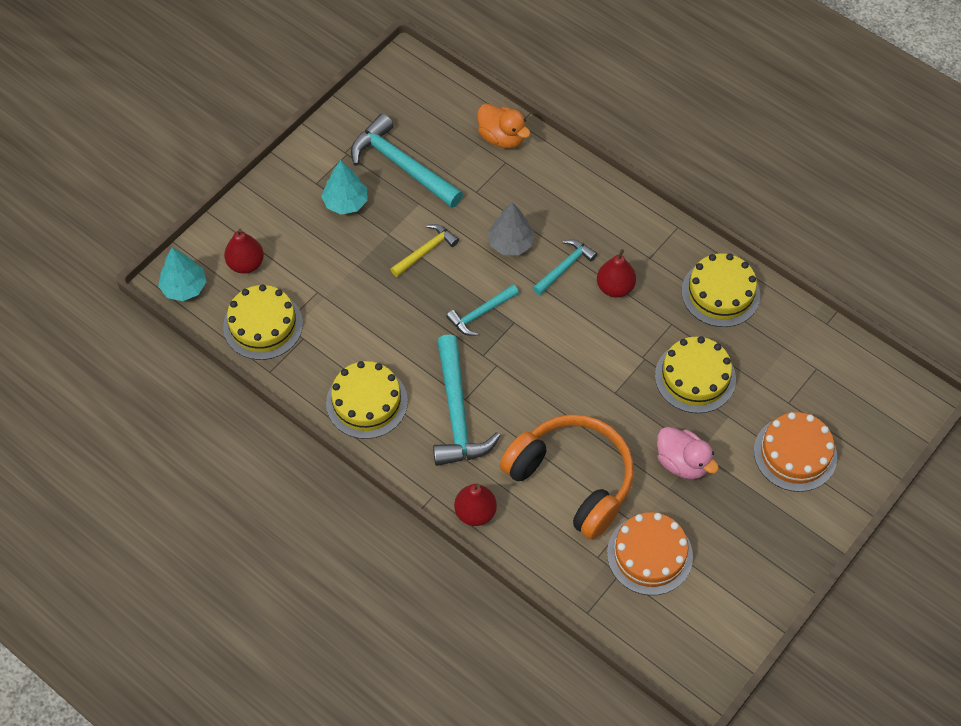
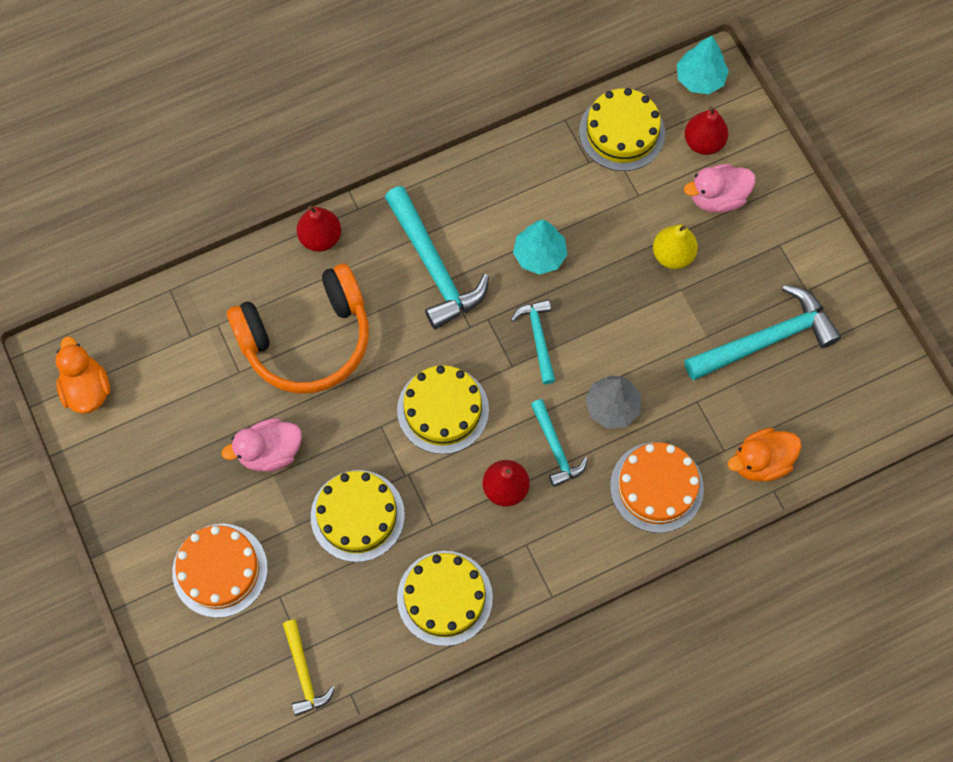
camera: 115 degrees right, 10 degrees up
turquoise tree [321,160,368,215] -> turquoise tree moved to [513,220,568,275]
yellow cake [326,361,408,439] -> yellow cake moved to [397,365,489,454]
yellow hammer [390,224,459,277] -> yellow hammer moved to [283,619,335,716]
turquoise hammer [433,335,500,466] -> turquoise hammer turned 135 degrees counterclockwise [385,186,489,329]
orange cake [607,512,693,595] -> orange cake moved to [610,442,704,533]
none -> orange duck [56,336,110,414]
none -> yellow pear [653,225,698,269]
none -> pink duck [684,164,756,213]

